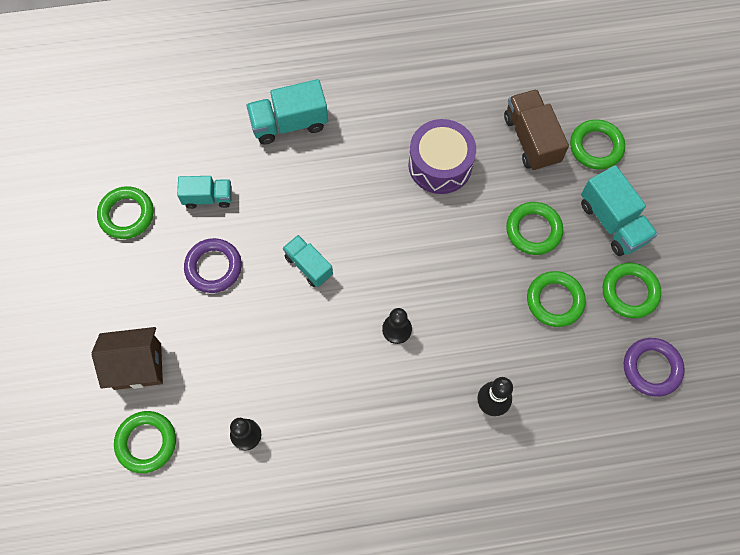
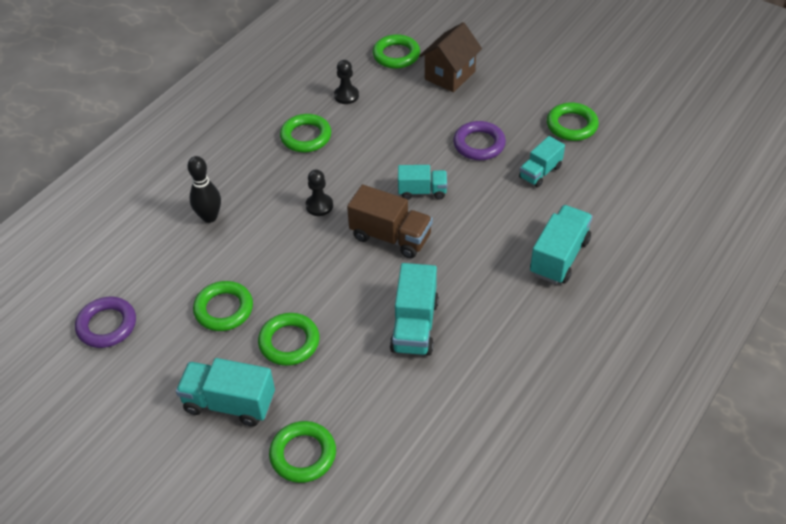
camera: 135 degrees right, 20 degrees down
purple drum [408,119,476,194] -> turquoise truck [390,263,439,356]
brown truck [504,89,569,171] -> brown truck moved to [347,185,433,258]
green ring [603,263,661,318] -> green ring moved to [280,114,331,152]

